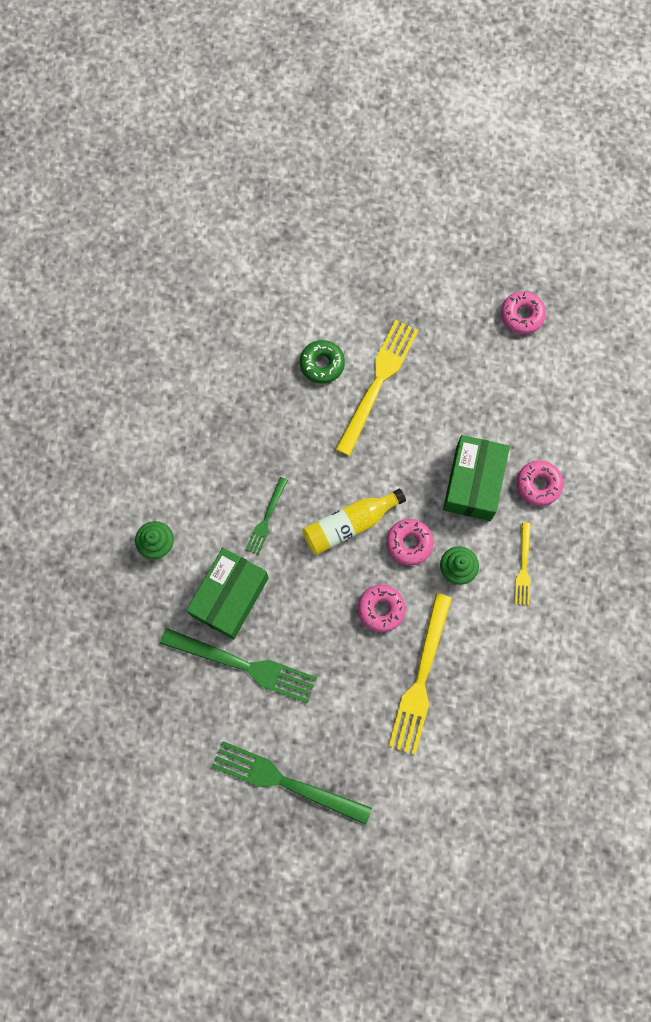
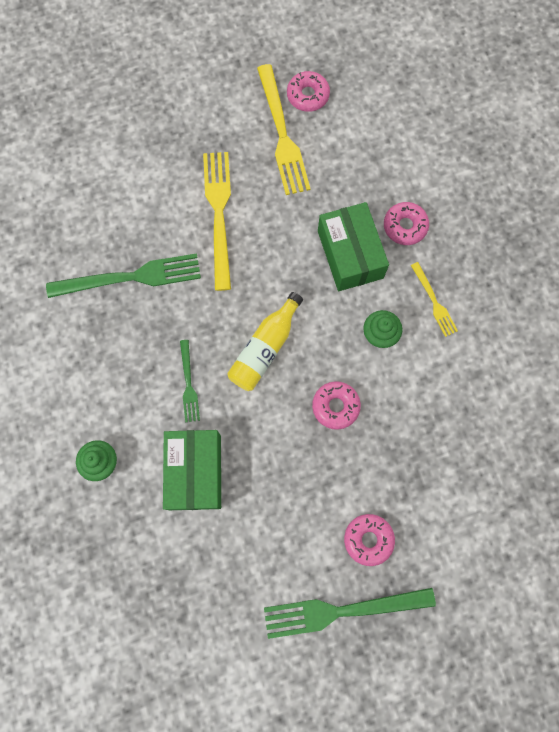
camera: 30 degrees left, 0 degrees up
green fork [160,628,317,704] -> green fork moved to [46,253,201,298]
green donut [300,340,345,384] -> none
pink donut [386,519,433,566] -> pink donut moved to [344,514,395,566]
yellow fork [389,593,452,754] -> yellow fork moved to [257,64,310,195]

